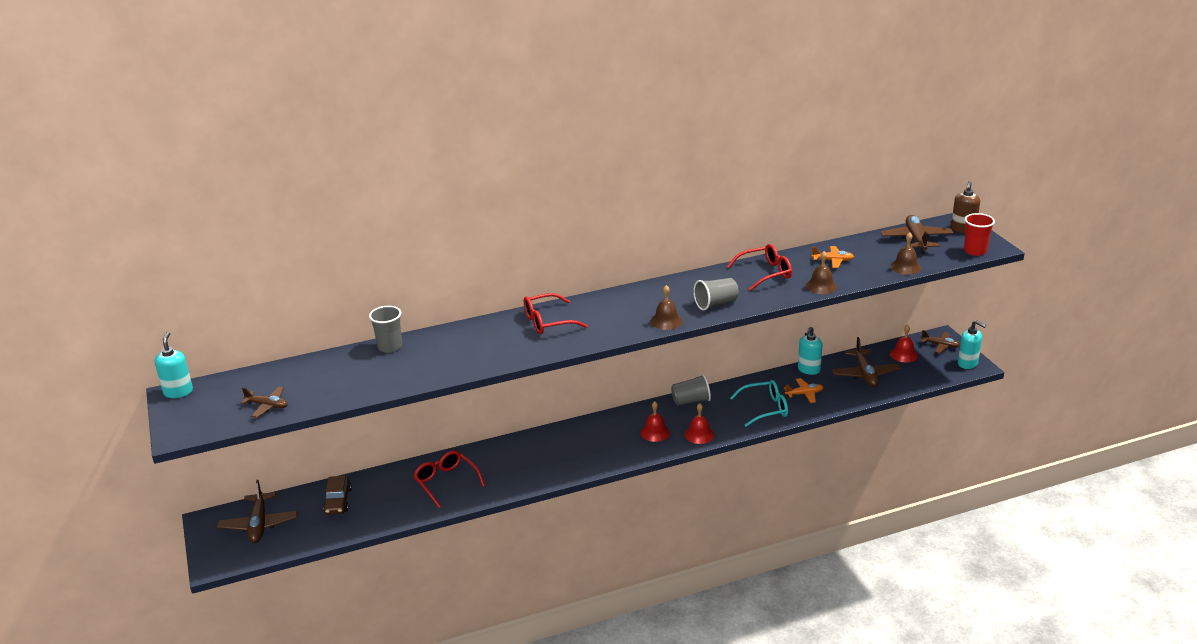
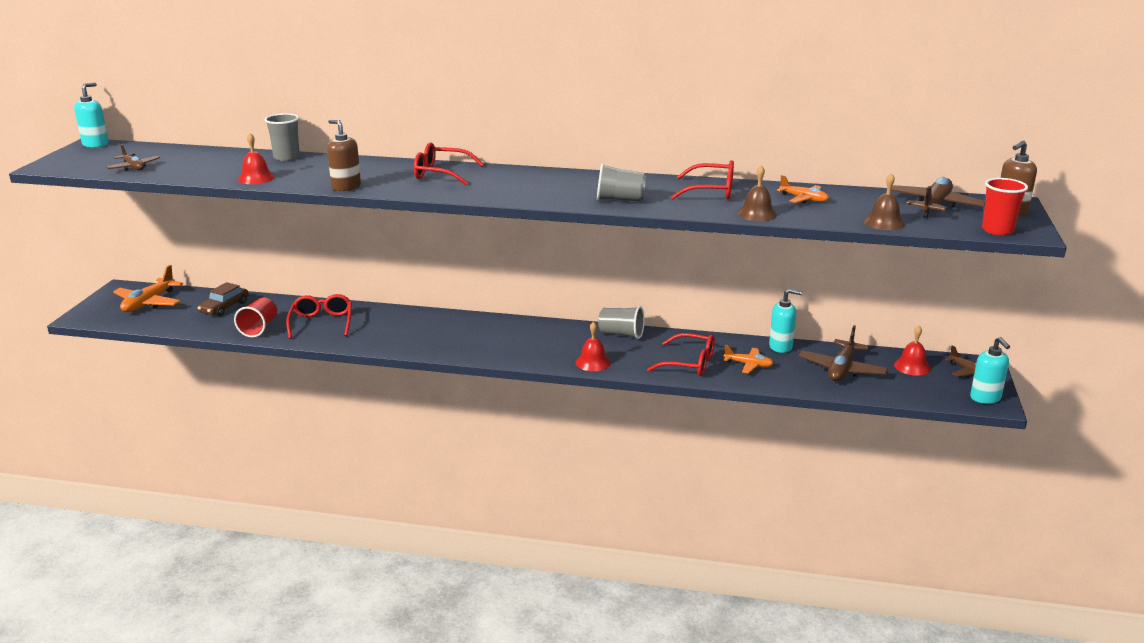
camera: 30 degrees right, 5 degrees down
brown plane [217,480,298,543] -> orange plane [113,265,183,312]
red bell [640,401,670,442] -> red bell moved to [238,133,275,184]
brown bell [651,285,683,330] -> none
turquoise glasses [730,380,788,427] -> red glasses [647,333,715,376]
turquoise soap dispenser [798,327,822,375] -> turquoise soap dispenser turned 150 degrees counterclockwise [769,289,802,353]
none -> red cup [234,298,277,338]
none -> brown soap dispenser [327,119,361,191]

